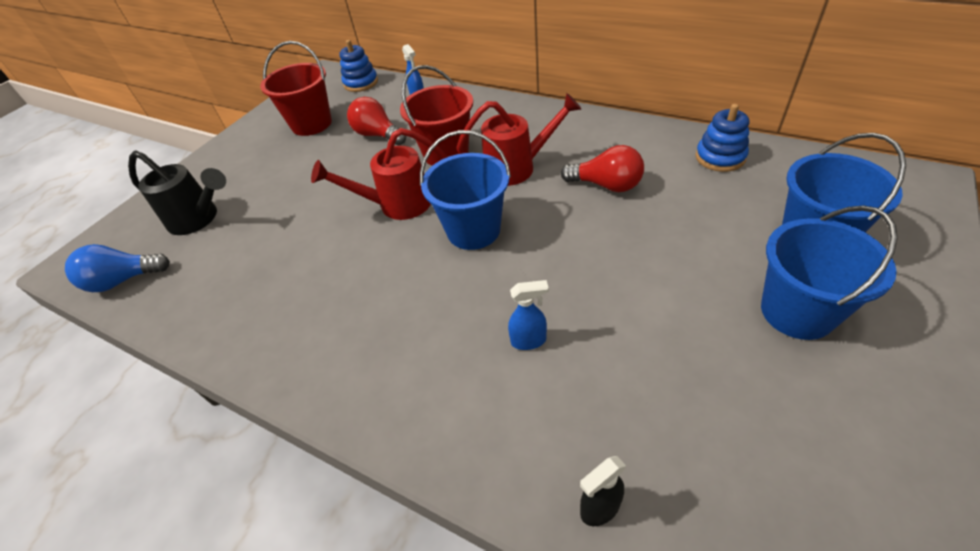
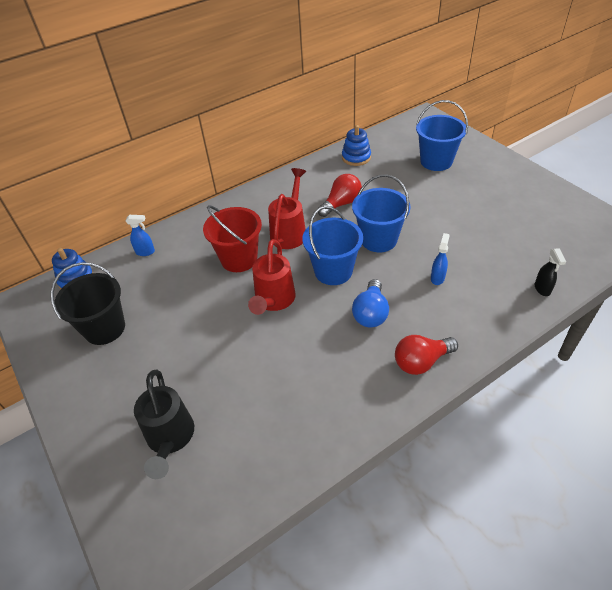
camera: 65 degrees left, 0 degrees up
blue light bulb [65,244,170,292] -> blue light bulb moved to [352,279,389,328]
black watering can [128,151,226,235] -> black watering can turned 120 degrees clockwise [134,369,194,479]
red bucket [260,41,332,136] -> black bucket [50,262,125,345]
red light bulb [347,97,406,145] -> red light bulb moved to [395,335,458,375]
blue bucket [761,205,898,340] -> blue bucket moved to [352,174,410,252]

